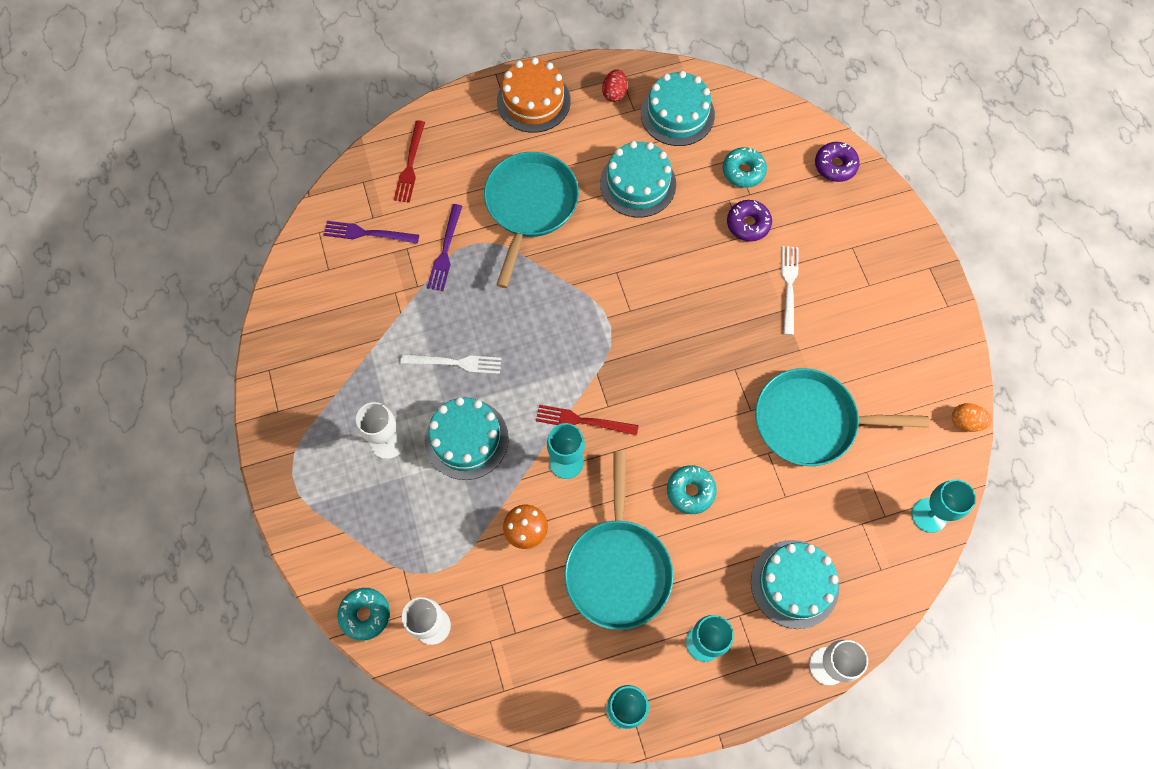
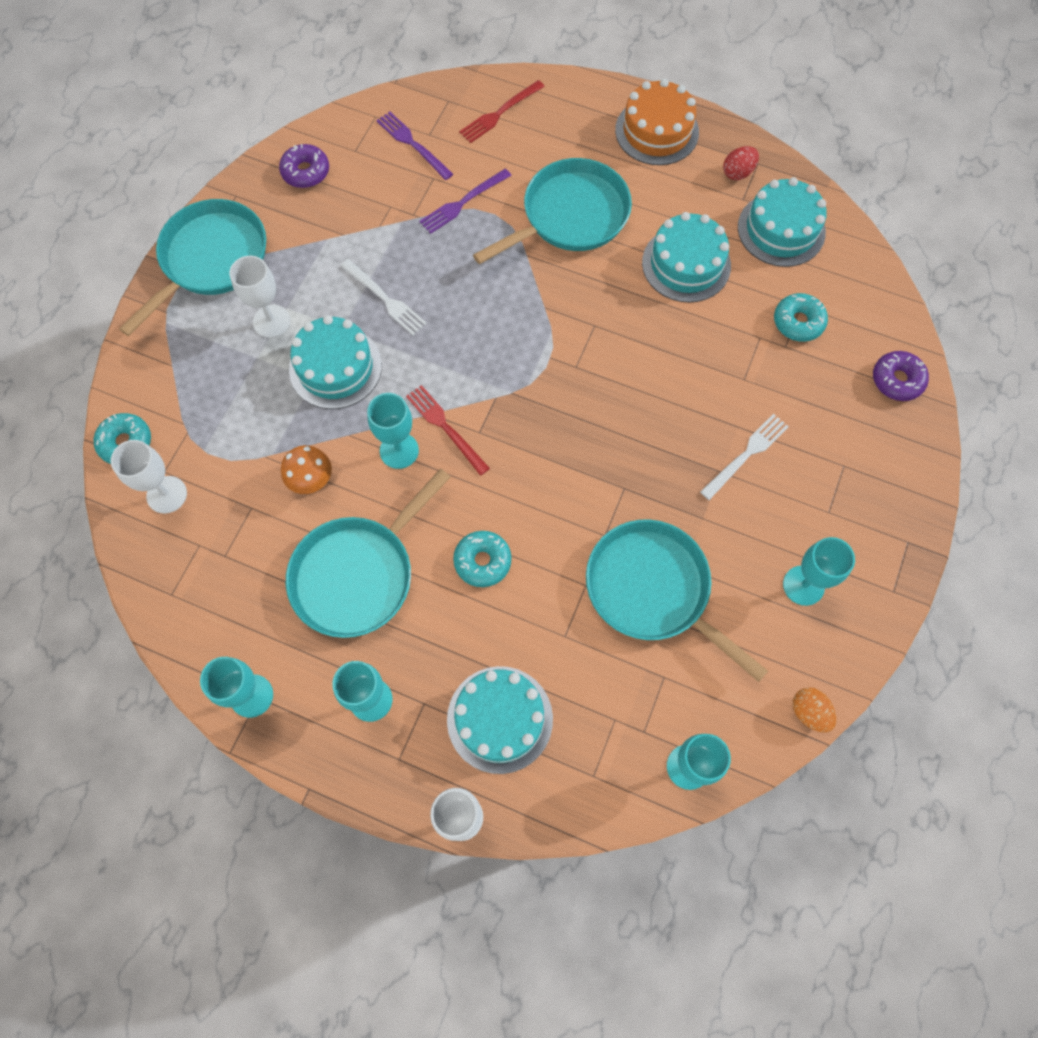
camera: 40 degrees right, 0 degrees up
purple donut [727,200,772,241] -> purple donut moved to [279,144,329,188]
none -> turquoise pan [119,199,266,336]
none -> turquoise goblet [783,537,855,606]

